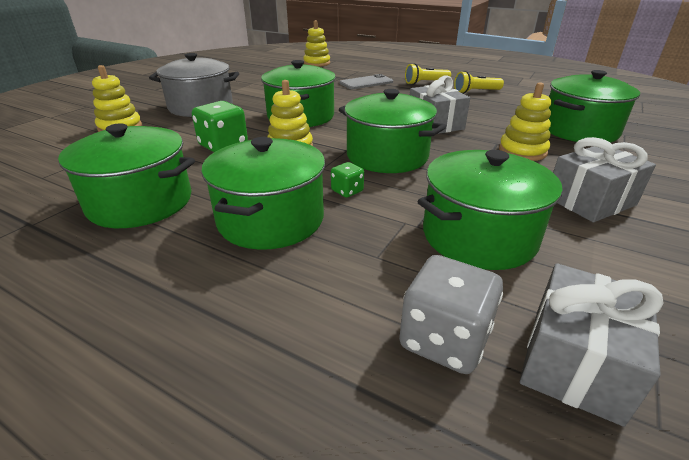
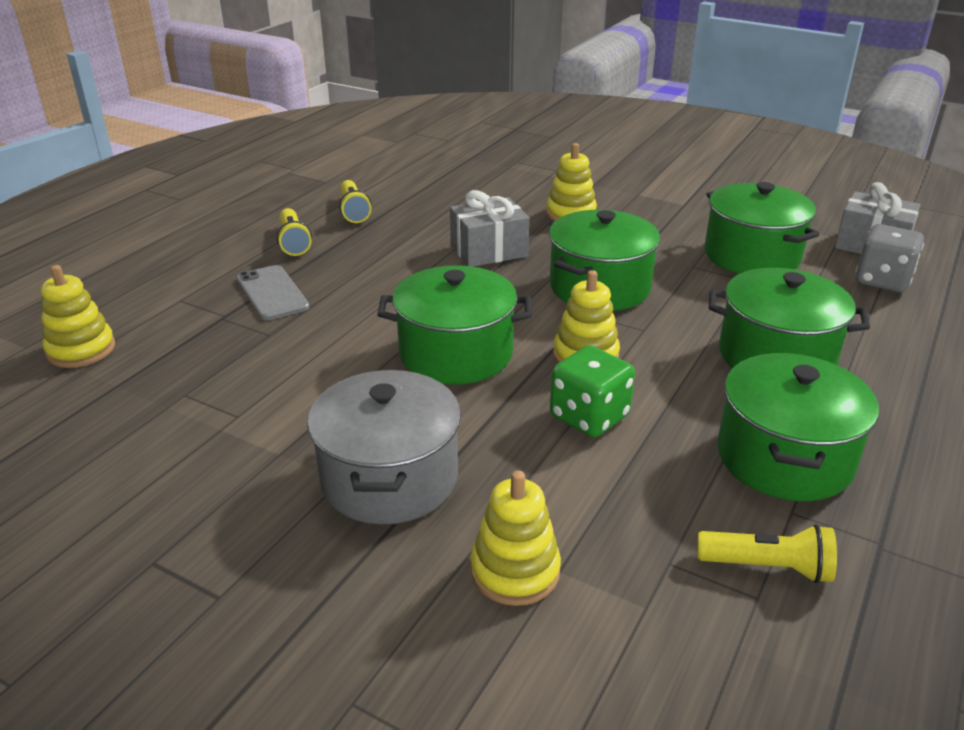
camera: 90 degrees left, 0 degrees up
green dice [331,162,364,198] -> none
green pot [549,70,640,142] -> none
grey gift [553,137,656,222] -> none
none -> yellow flashlight [698,524,837,583]

